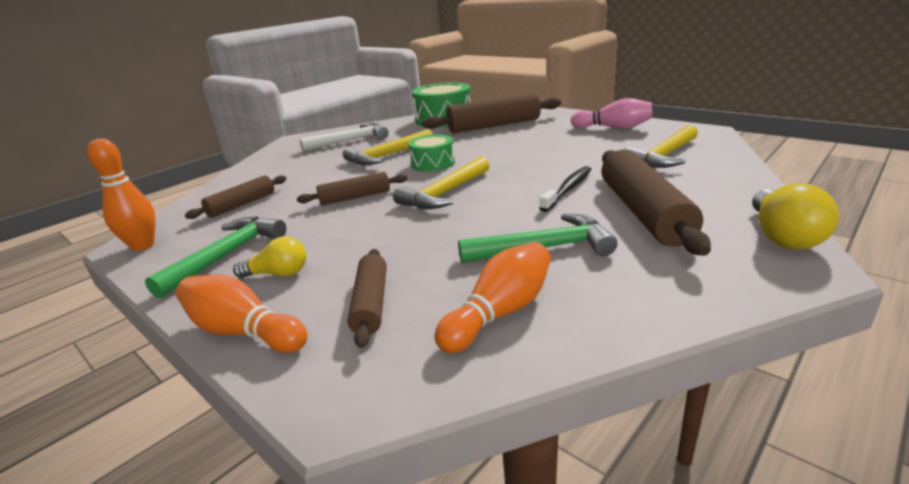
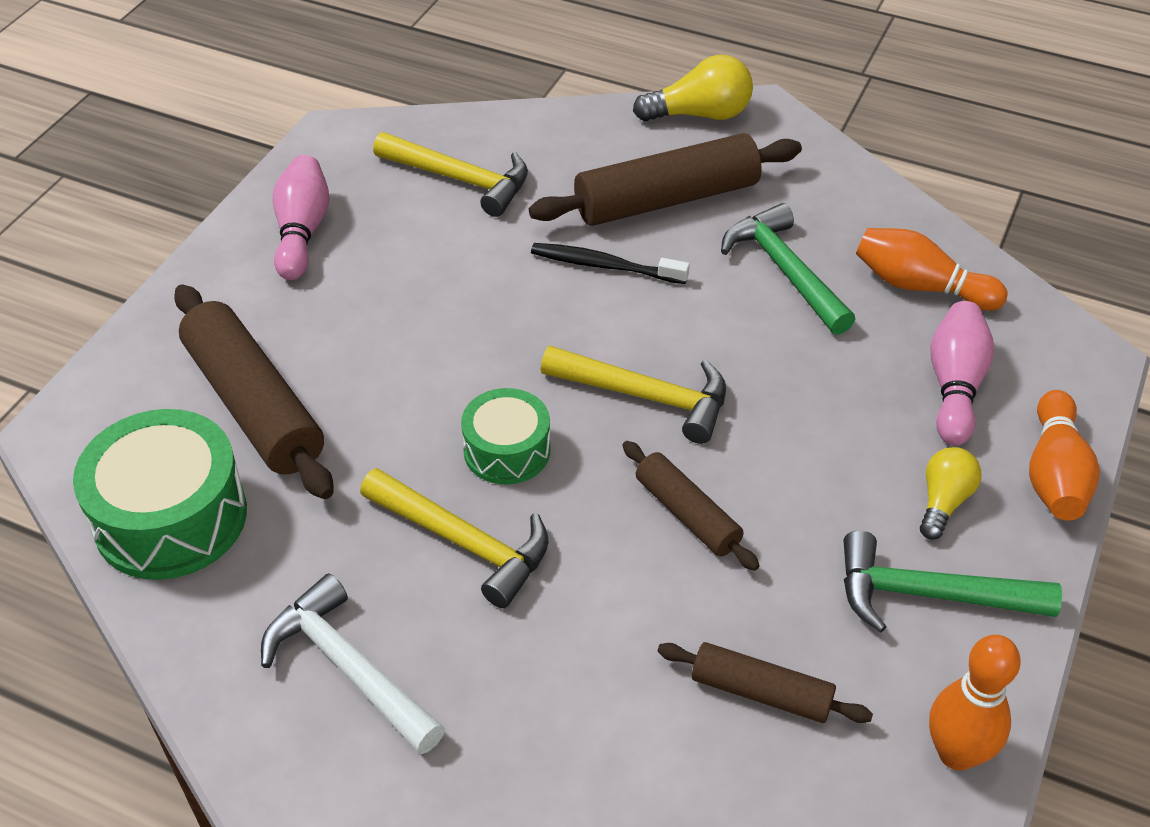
camera: 110 degrees left, 20 degrees up
yellow light bulb [233,236,306,278] -> yellow light bulb turned 45 degrees clockwise [920,447,981,540]
brown rolling pin [347,249,387,348] -> pink bowling pin [930,301,994,445]

